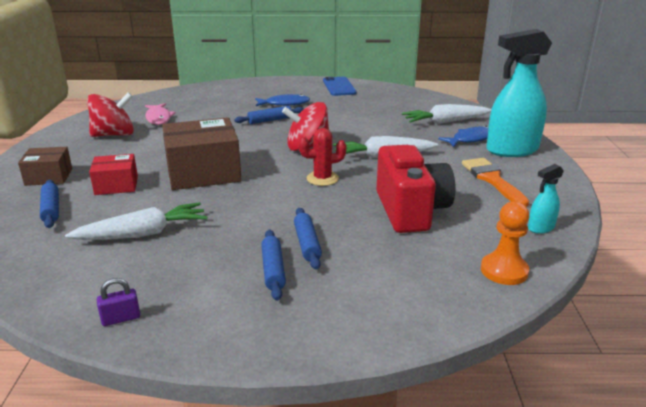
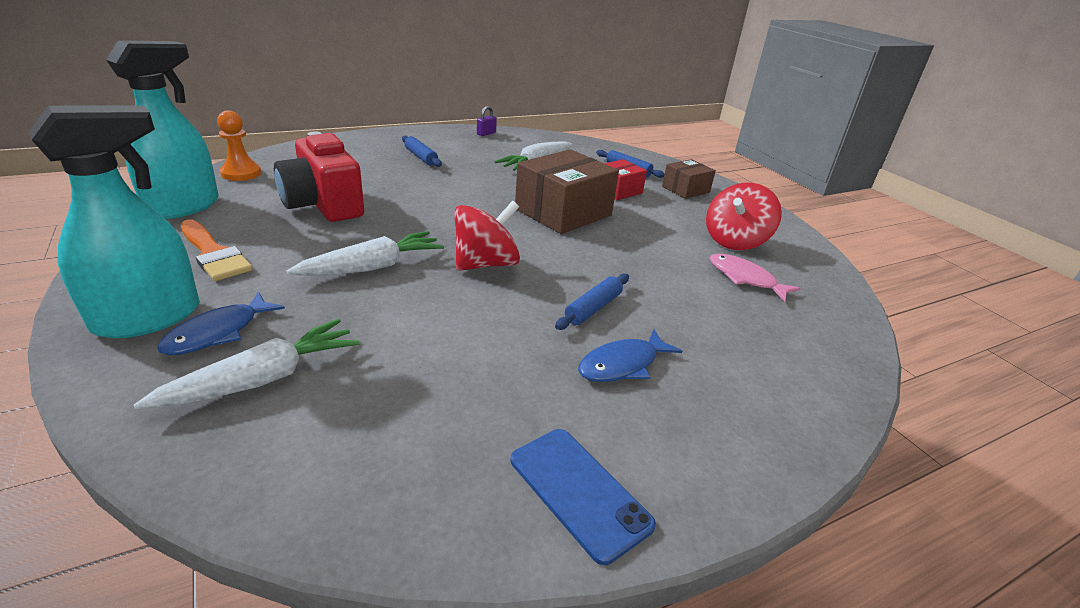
camera: 150 degrees right, 5 degrees up
blue rolling pin [294,208,322,270] -> none
red cactus [299,128,346,186] -> none
turquoise spray bottle [528,164,564,234] -> turquoise spray bottle [106,40,219,219], size x2.20

